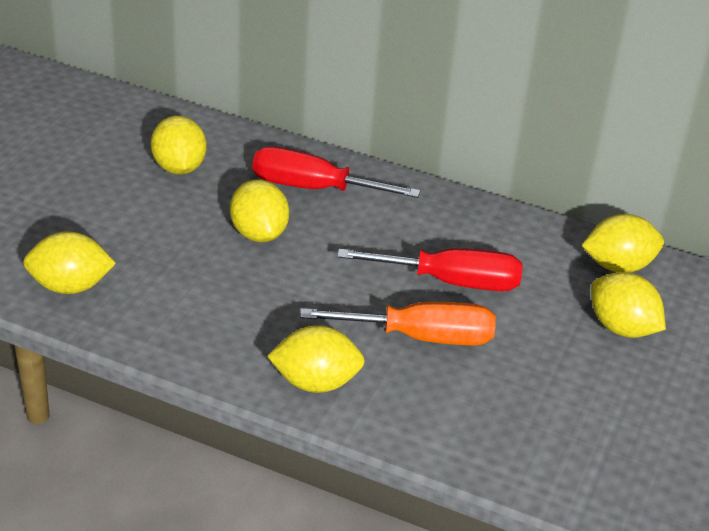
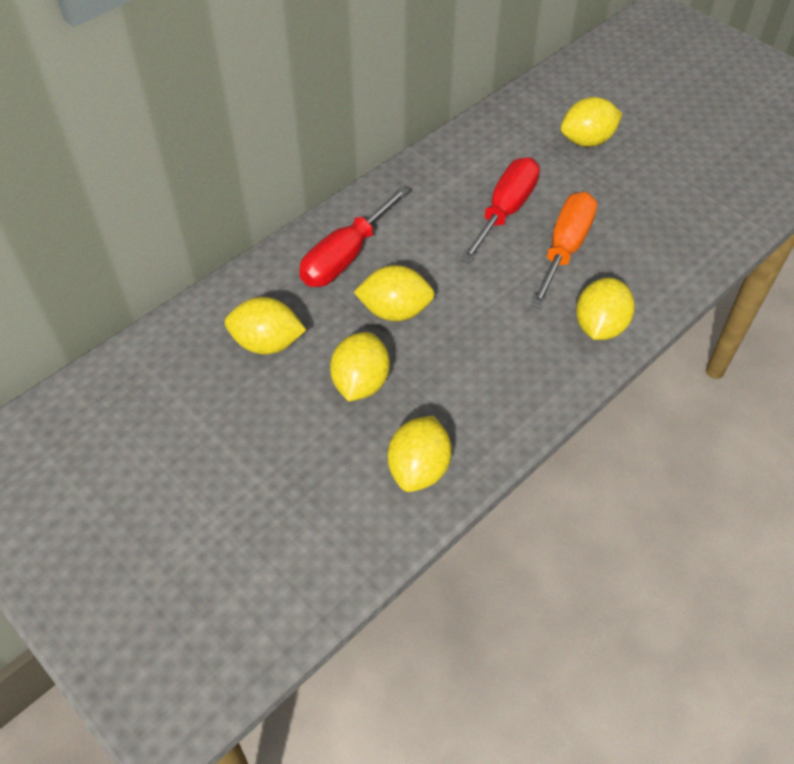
camera: 65 degrees left, 15 degrees up
yellow lemon [581,214,664,272] -> yellow lemon moved to [330,332,390,402]

